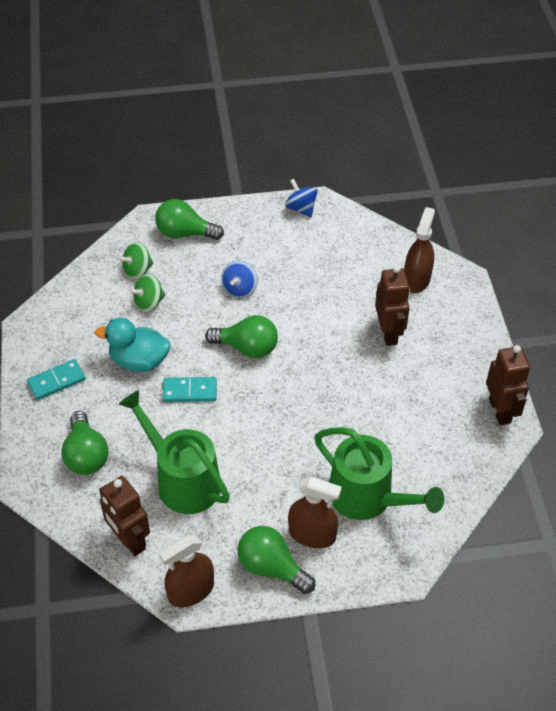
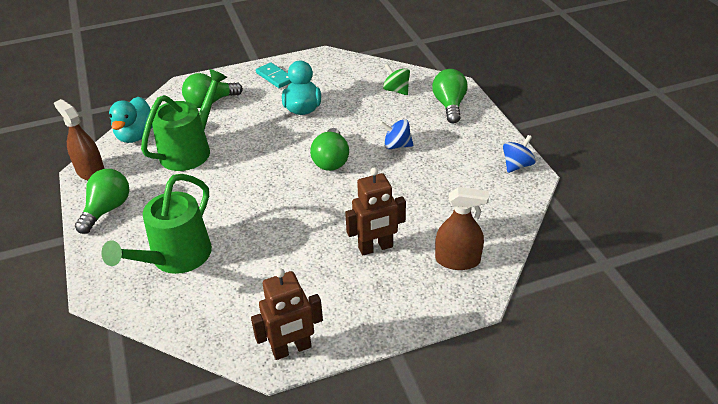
camera: 80 degrees right, 10 degrees down
brown robot [99,476,150,556] -> turquoise duck [109,97,153,143]
green spinning top [129,274,165,312] -> none
turquoise domino [163,377,217,402] -> none
brown spray bottle [288,476,342,548] -> none

